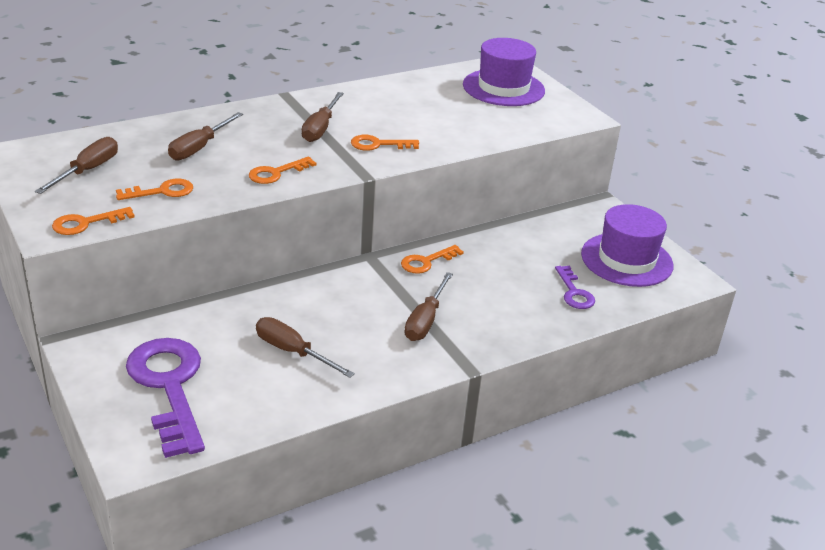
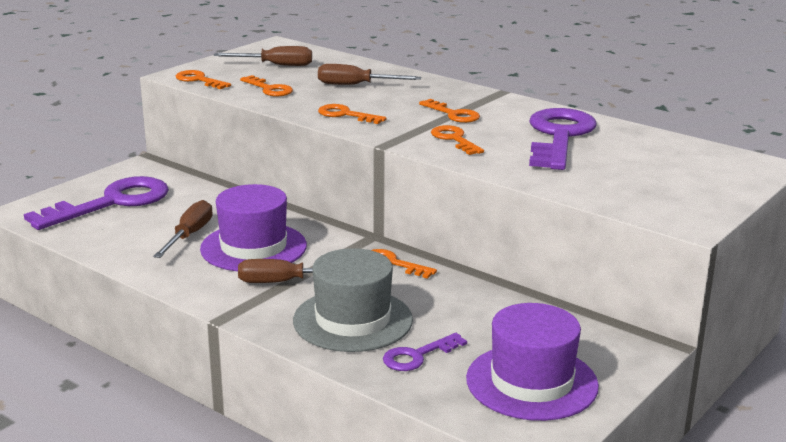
camera: 70 degrees right, 10 degrees down
brown screwdriver [302,92,344,142] -> orange key [419,99,480,123]
purple hat [463,38,545,106] -> purple hat moved to [200,184,307,271]
none -> grey hat [293,248,413,352]
none -> purple key [529,108,596,170]

